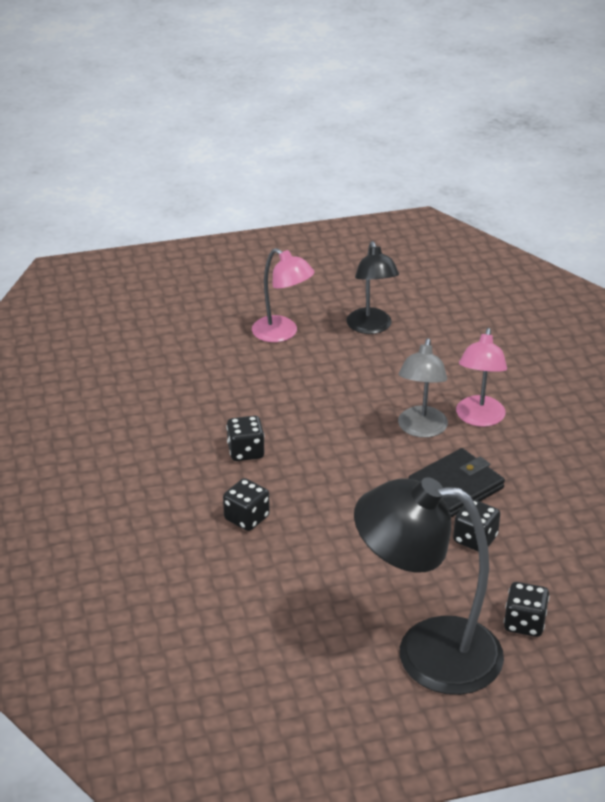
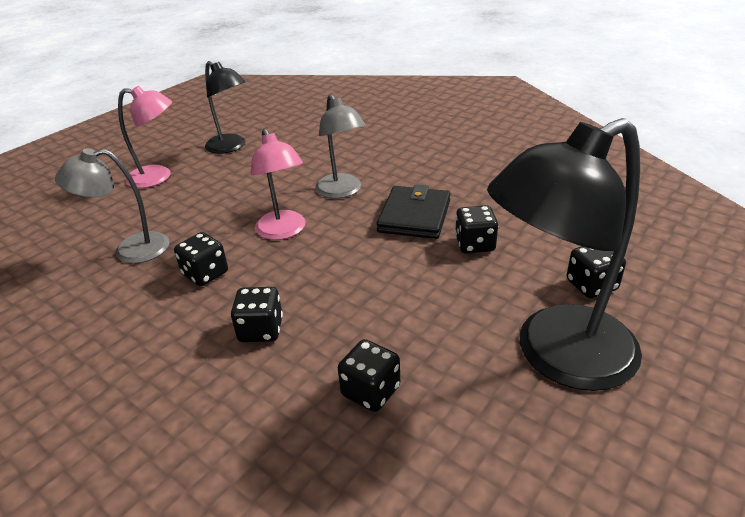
camera: 35 degrees left, 0 degrees up
pink lamp [456,328,507,427] -> pink lamp moved to [250,128,306,240]
none -> grey lamp [55,148,170,264]
none -> black dice [338,339,400,412]

